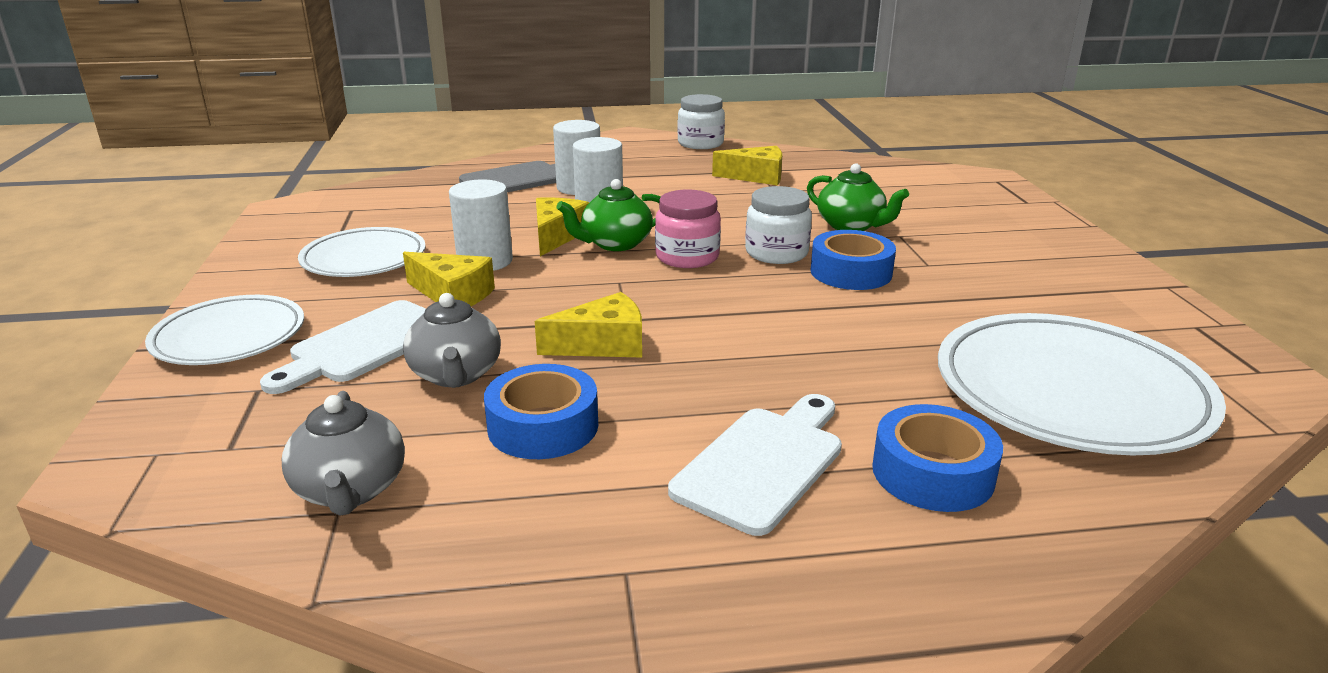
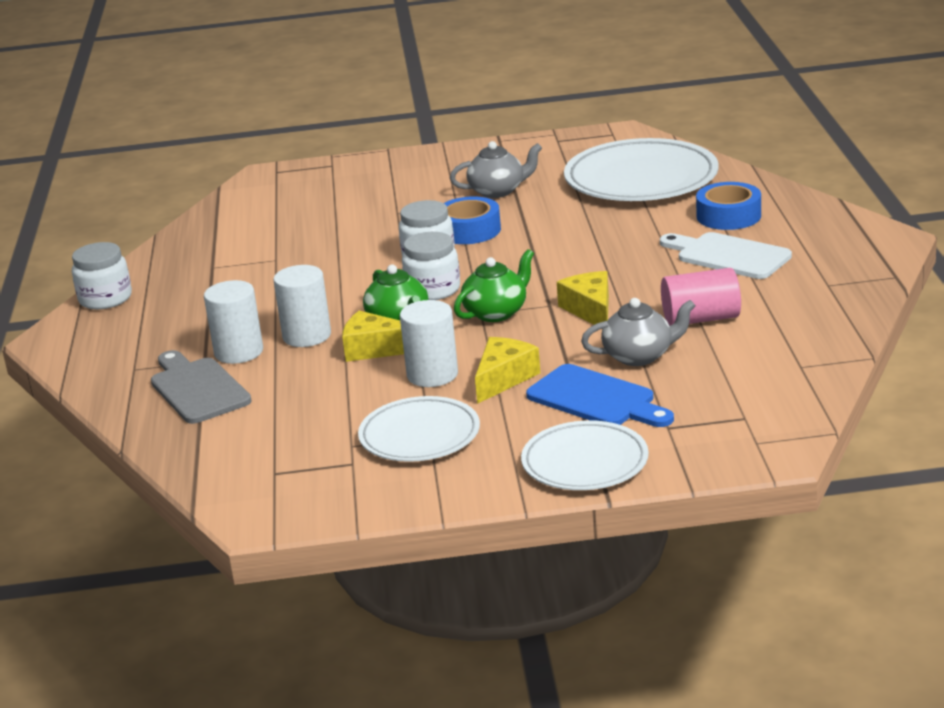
camera: 85 degrees left, 0 degrees up
white cutting board [260,300,426,394] -> blue cutting board [526,364,674,427]
grey teapot [282,391,405,516] -> grey teapot moved to [450,141,542,198]
blue tape [484,364,598,459] -> pink cylinder [661,268,741,326]
pink jar [655,189,721,268] -> white jar [402,232,460,300]
yellow cheese [712,146,782,185] -> none
green teapot [807,163,909,231] -> green teapot moved to [454,249,534,322]

